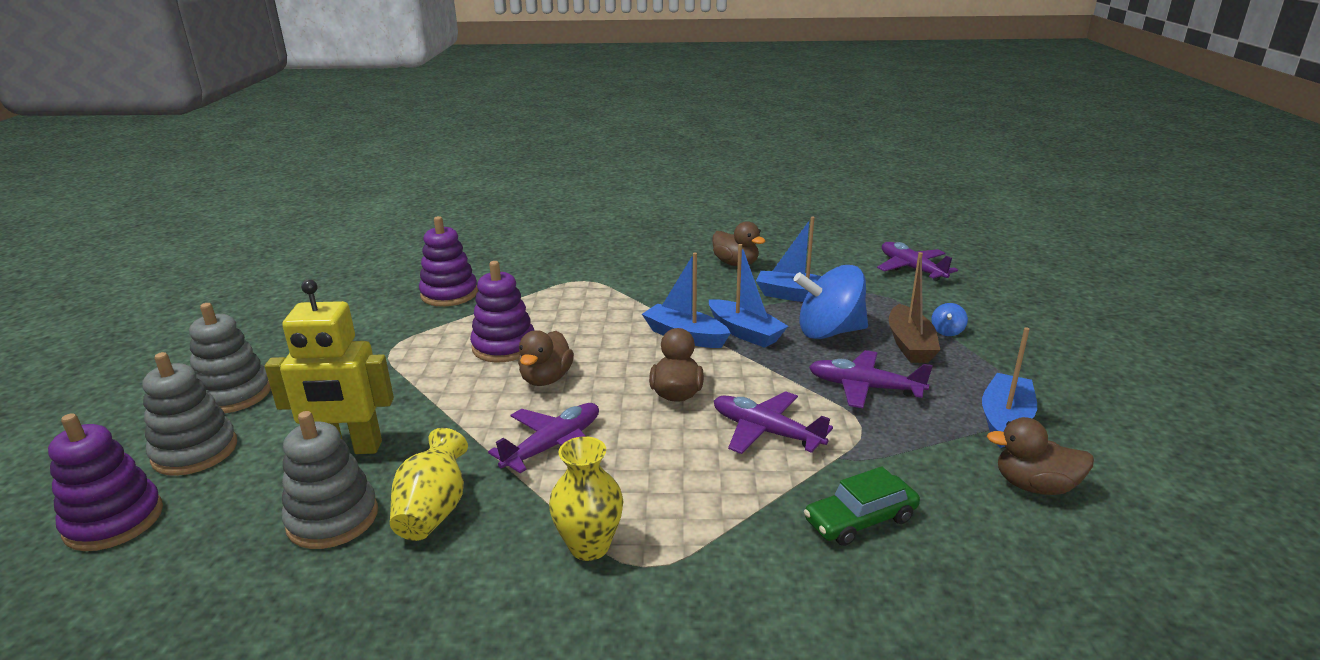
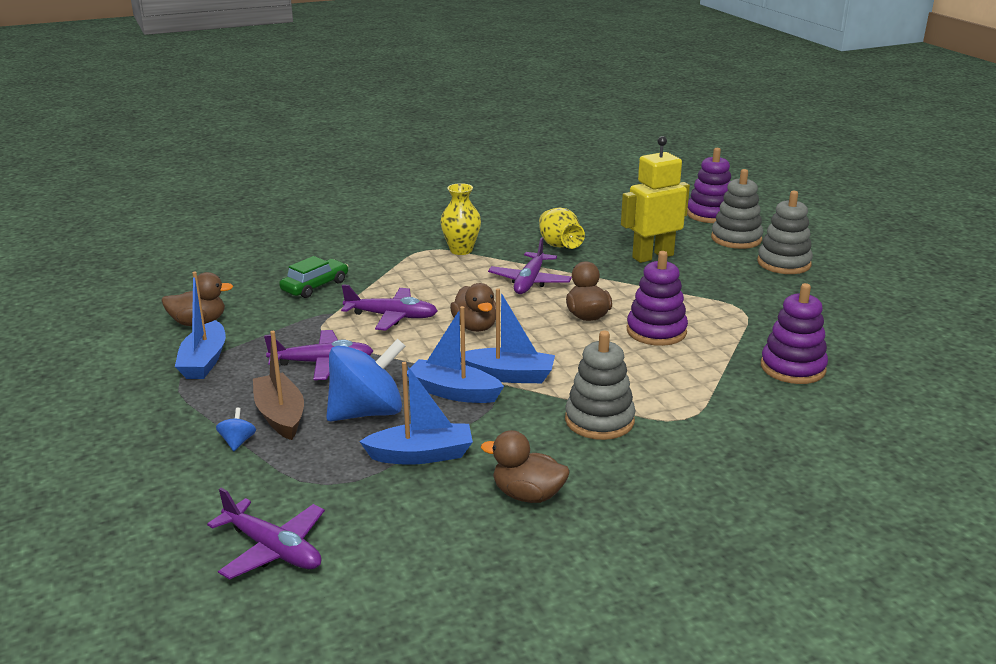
camera: 155 degrees right, 0 degrees up
grey stacking toy [282,411,378,549] -> grey stacking toy moved to [565,330,635,440]

